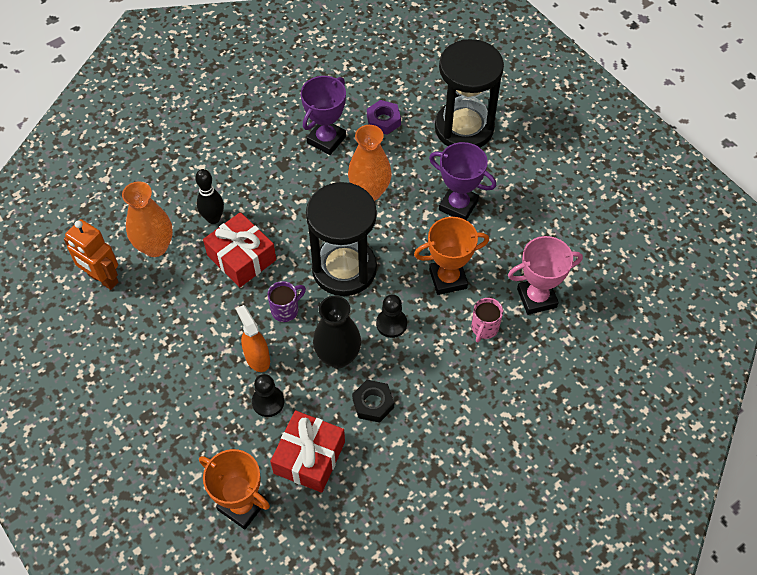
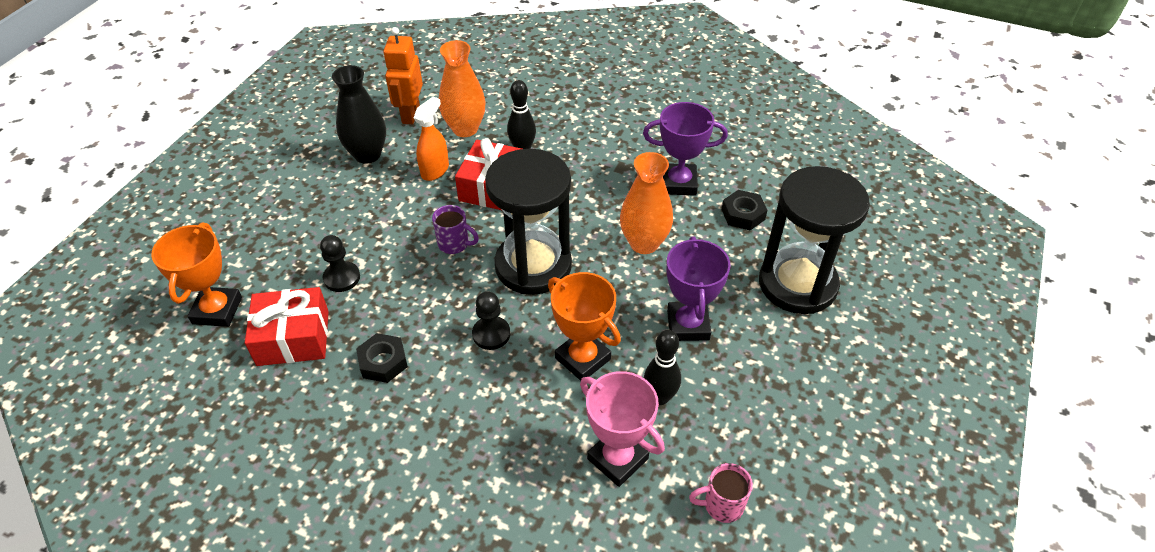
camera: 60 degrees right, 10 degrees down
orange spray bottle [236,305,270,372] -> orange spray bottle moved to [414,97,449,181]
black vase [313,296,361,368] -> black vase moved to [332,65,386,164]
purple nut [367,100,401,135] -> black nut [722,190,768,230]
pink mug [472,298,503,343] -> pink mug moved to [689,463,753,523]
none -> black bowling pin [644,330,681,405]

